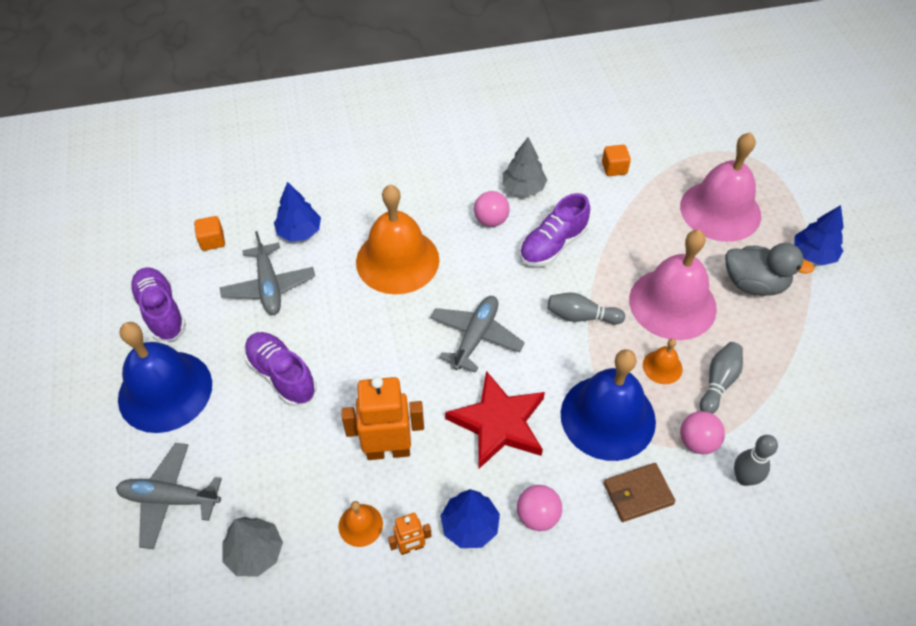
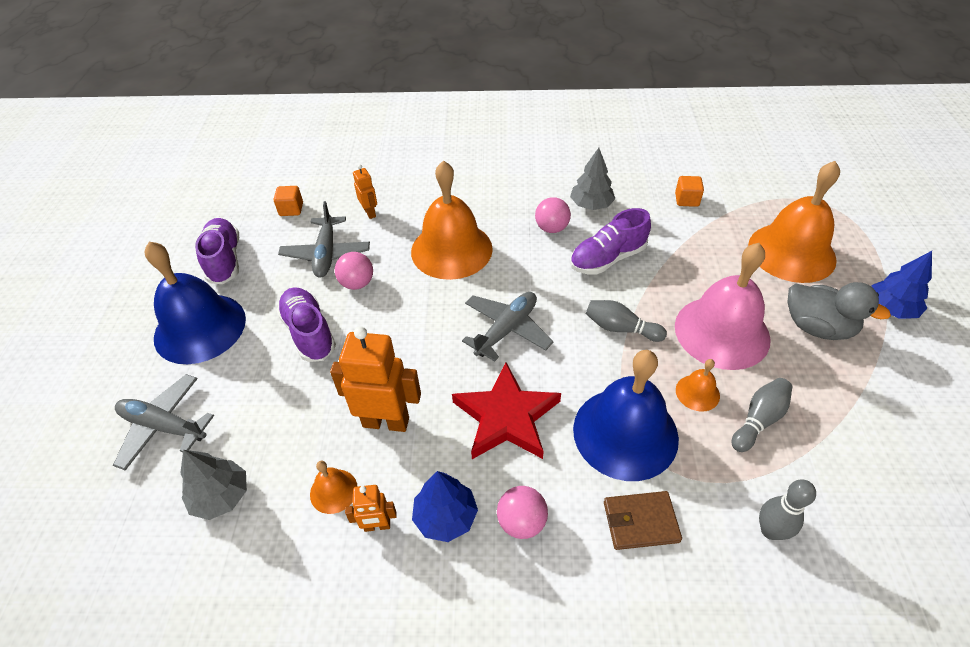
camera: 15 degrees right, 5 degrees down
blue tree [274,182,321,242] -> orange robot [353,164,377,219]
pink bell [680,132,761,242] -> orange bell [748,161,840,283]
pink ball [680,411,725,454] -> pink ball moved to [335,252,373,290]

